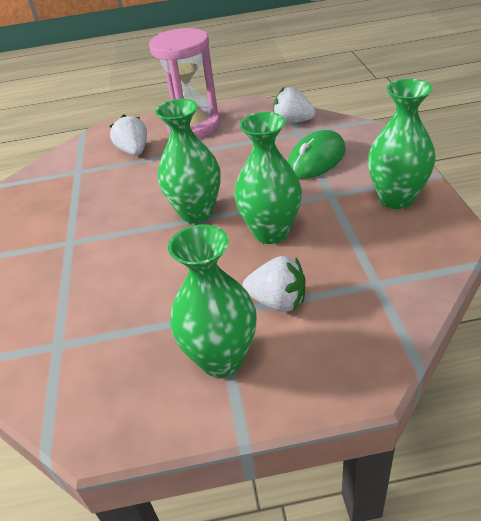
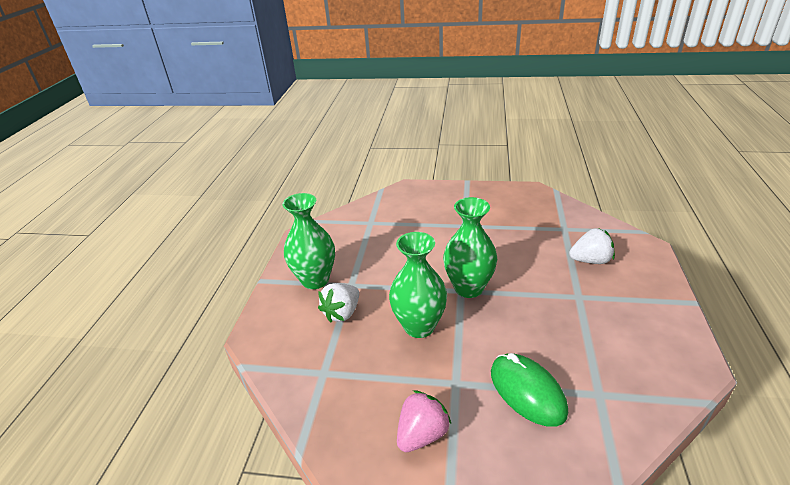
camera: 105 degrees right, 5 degrees down
pink hourglass [149,28,220,138] -> none
white strawberry [273,87,316,124] -> none
green vase [368,79,436,209] -> pink strawberry [397,390,451,452]

